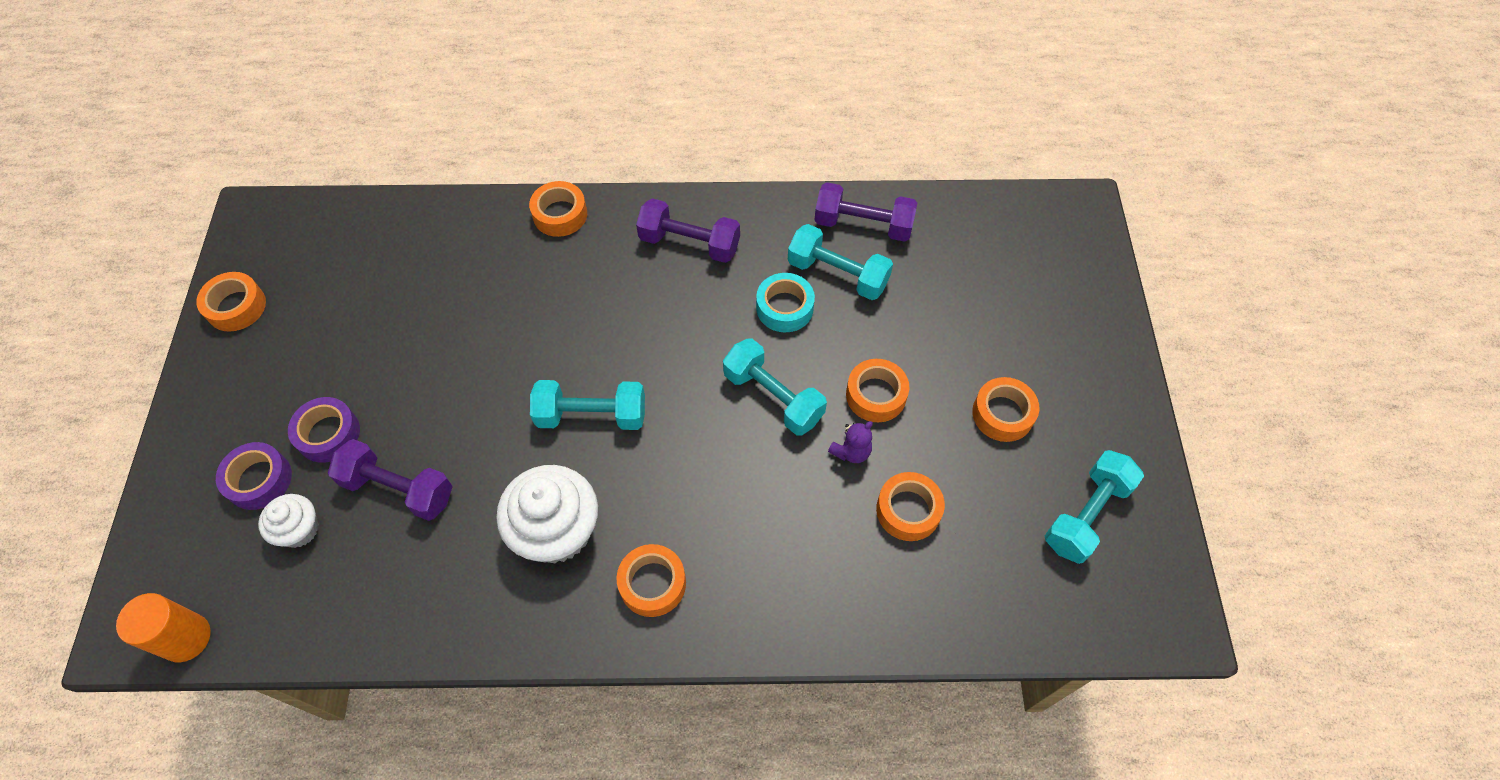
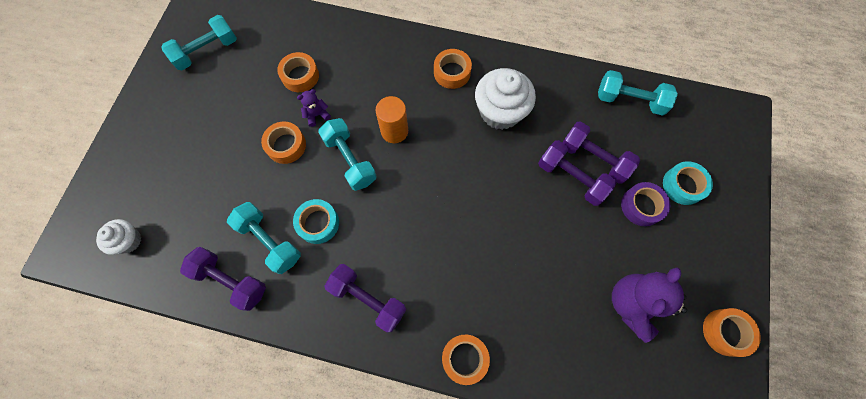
camera: 165 degrees left, 10 degrees up
orange cylinder [116,593,211,662] -> orange cylinder moved to [375,96,408,143]
purple tape [216,442,292,510] -> turquoise tape [663,161,713,205]
white cupcake [258,494,319,548] -> white cupcake moved to [96,219,141,255]
turquoise dumbbell [530,380,645,430] -> turquoise dumbbell moved to [598,70,678,116]
orange tape [972,377,1040,442] -> none
none -> purple dumbbell [538,140,617,206]
none -> purple teddy bear [612,267,687,343]

